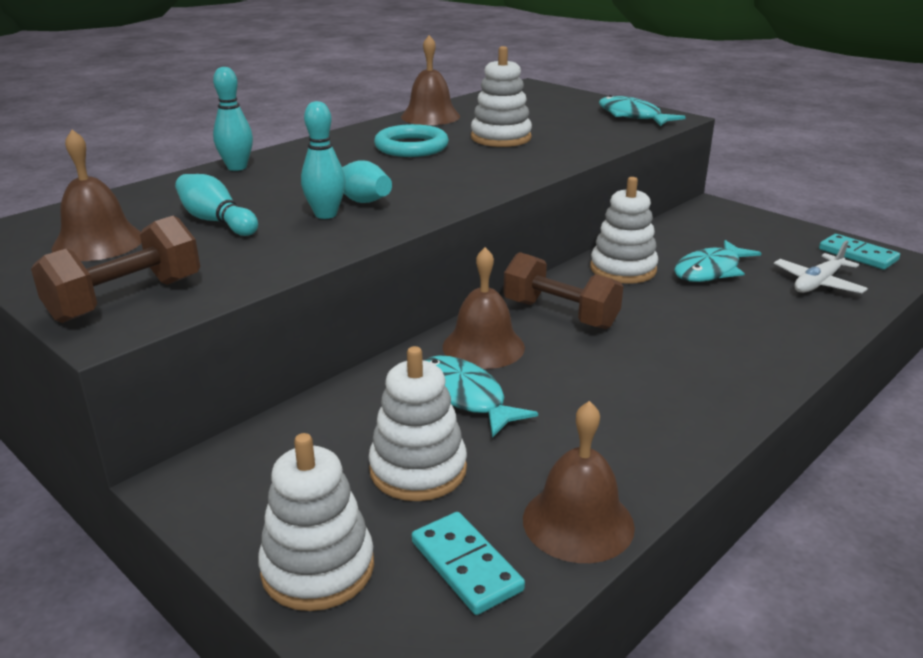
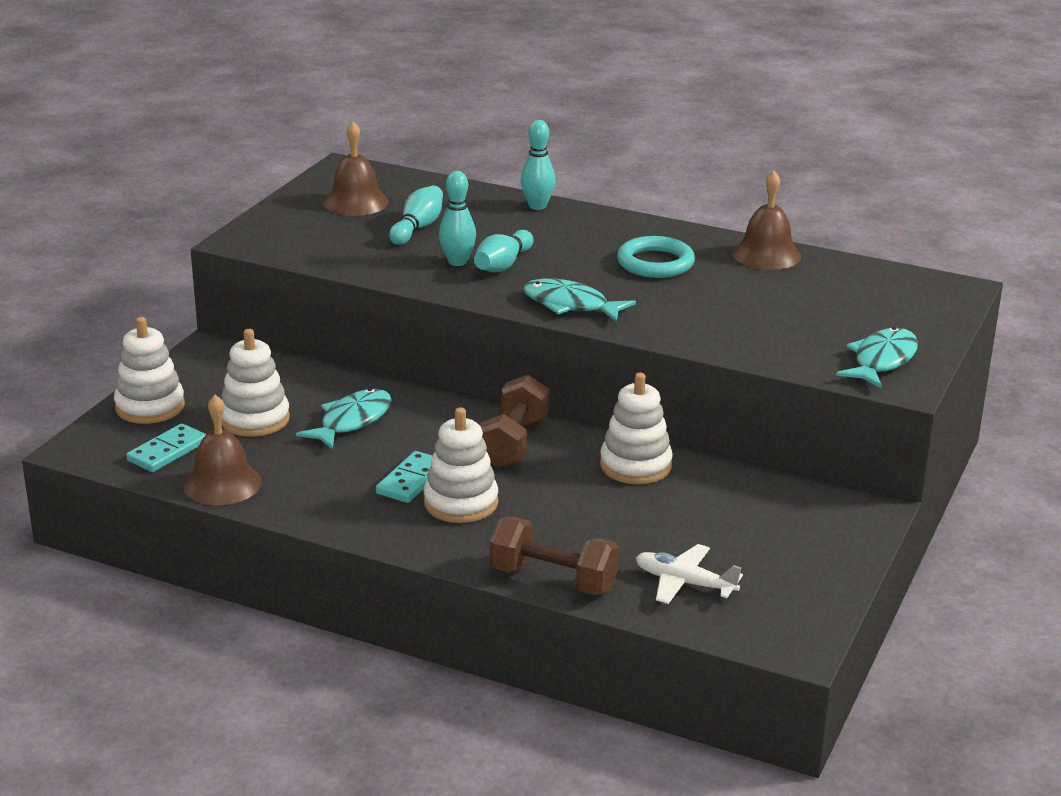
camera: 70 degrees right, 0 degrees up
brown dumbbell [31,216,200,323] -> brown dumbbell moved to [490,517,619,595]
brown bell [443,247,525,369] -> none
white stacking toy [471,46,532,147] -> white stacking toy moved to [424,407,498,523]
turquoise fish [674,240,761,282] -> turquoise fish moved to [523,278,636,322]
turquoise domino [819,234,900,270] -> turquoise domino moved to [376,451,433,503]

